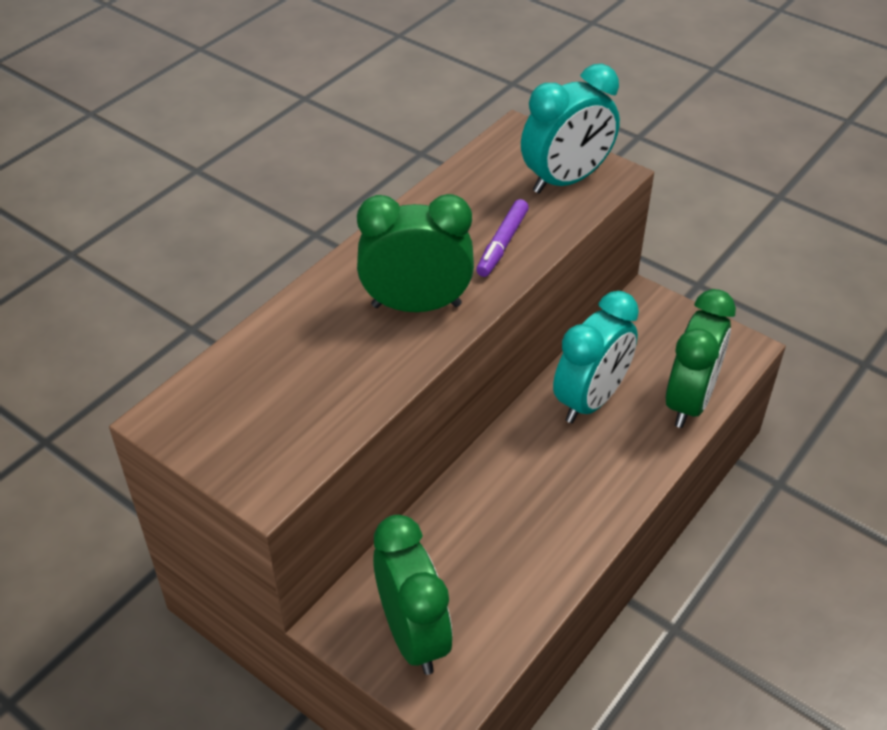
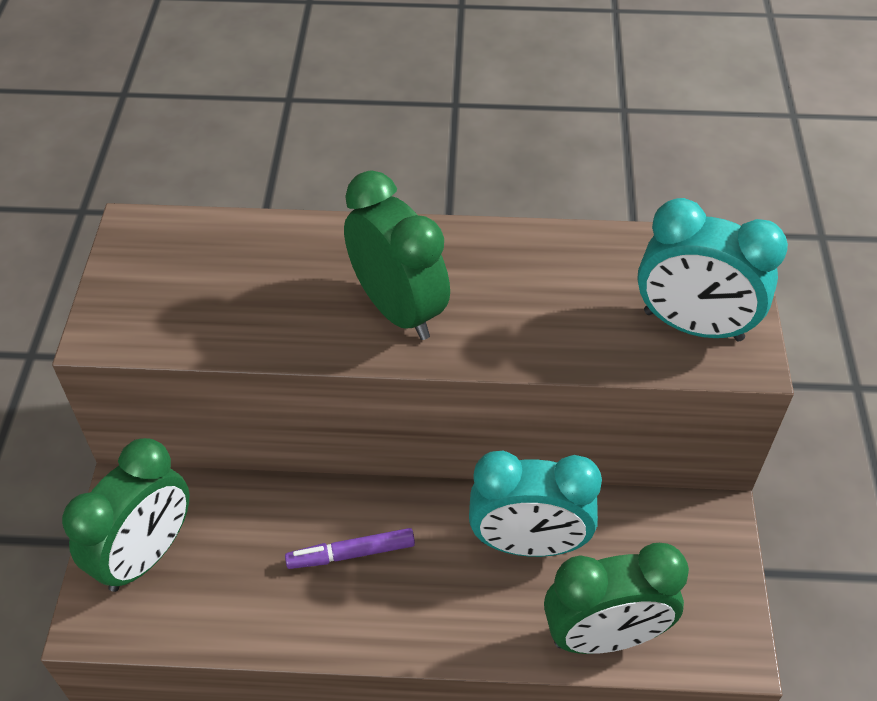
camera: 55 degrees right, 5 degrees up
purple marker [476,199,529,277] -> purple marker moved to [285,528,415,569]

